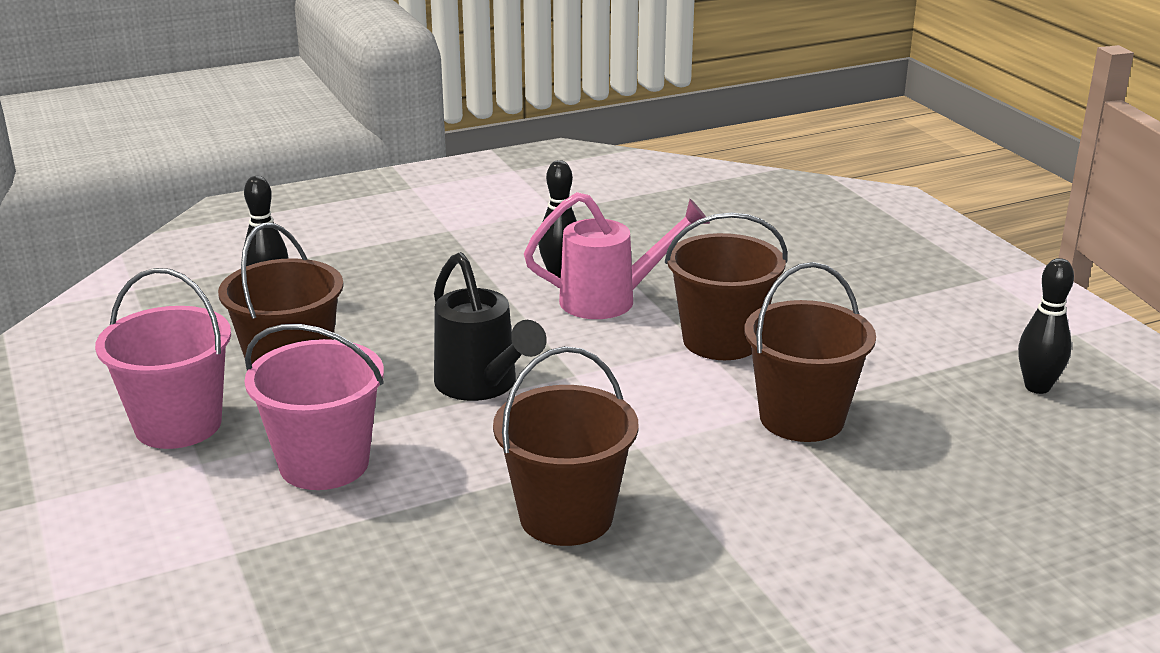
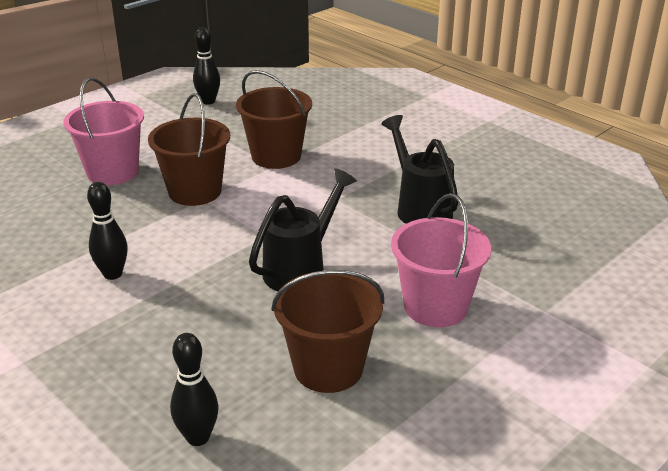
camera: 110 degrees left, 5 degrees up
pink bucket [95,268,231,449] -> pink bucket moved to [63,78,144,185]
brown bucket [493,346,639,546] -> black watering can [381,115,458,224]
pink watering can [524,192,710,319] -> none

